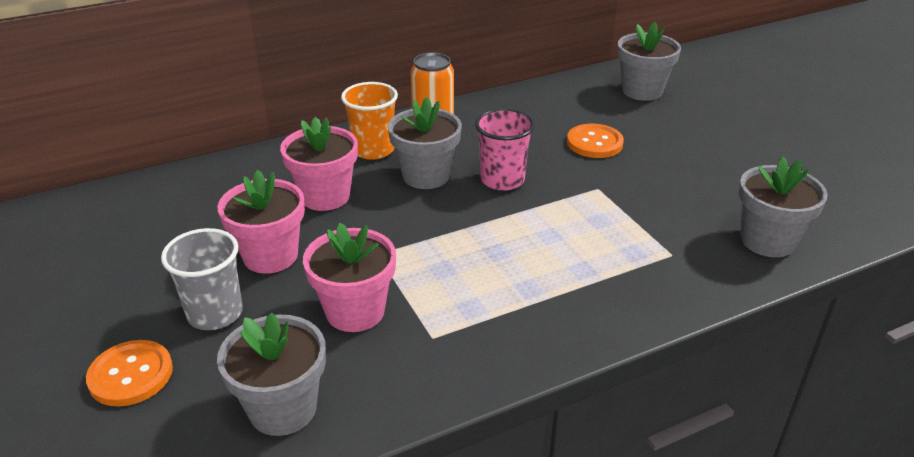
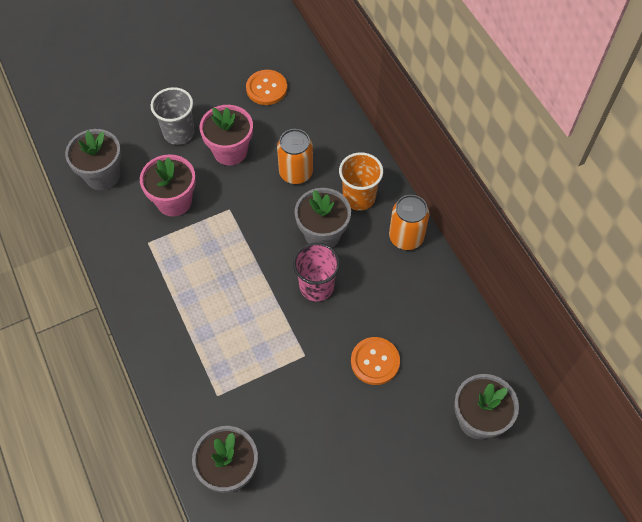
camera: 90 degrees right, 25 degrees up
orange button [86,340,173,406] -> orange button moved to [246,70,287,105]
pink flower pot [280,117,358,211] -> orange can [277,129,313,184]

